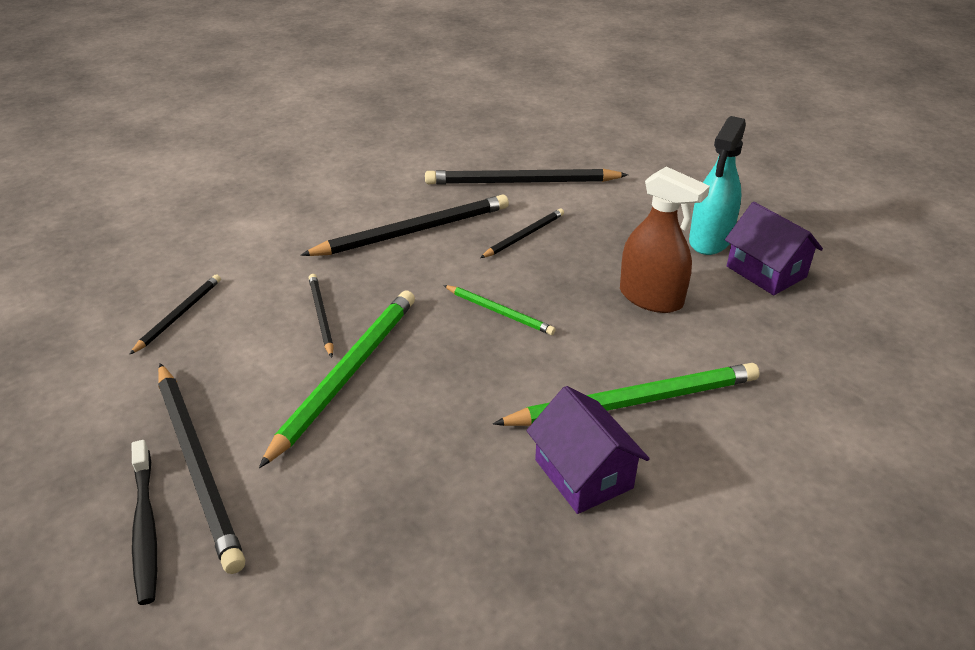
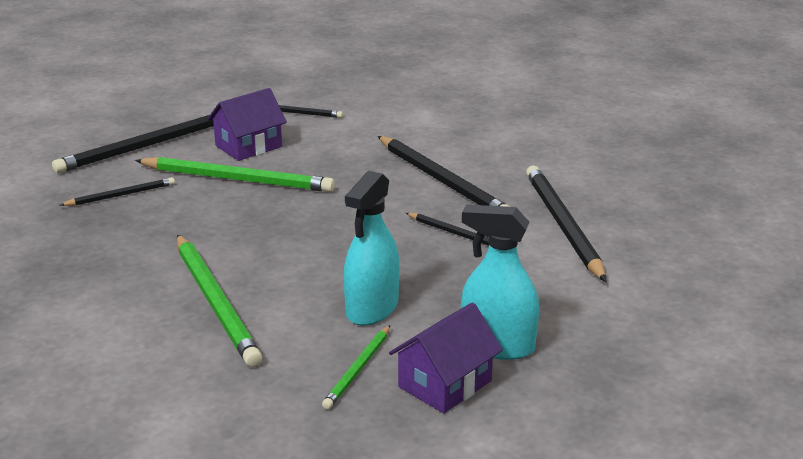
camera: 80 degrees right, 10 degrees down
black toothbrush [132,440,157,605] -> none
black pencil [309,274,334,358] -> black pencil moved to [60,177,175,206]
green pencil [443,285,556,335] -> green pencil moved to [322,325,390,409]
purple house [526,386,650,514] -> purple house moved to [207,88,287,161]
brown spray bottle [620,167,710,313] -> turquoise spray bottle [343,171,399,326]

